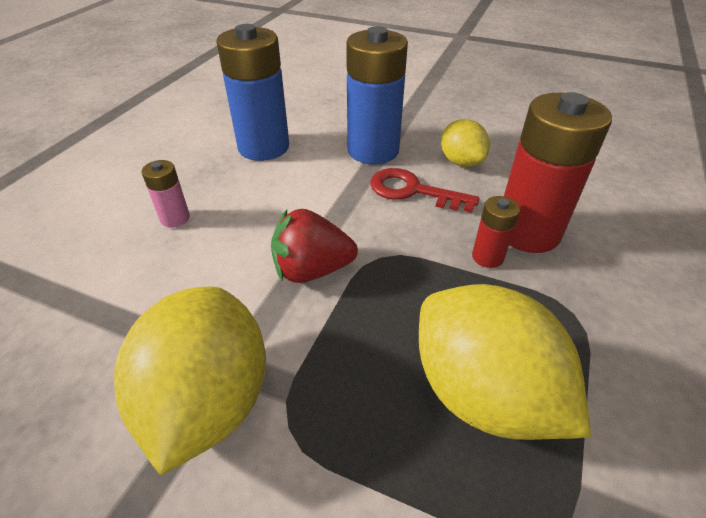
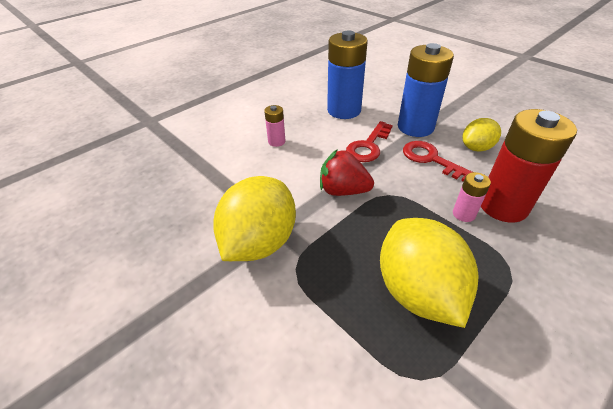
camera: 25 degrees right, 0 degrees up
yellow lemon [441,119,490,167] -> yellow lemon turned 60 degrees clockwise [462,118,501,152]
red battery [472,196,520,268] -> pink battery [453,172,491,222]
none -> red key [346,121,393,162]

